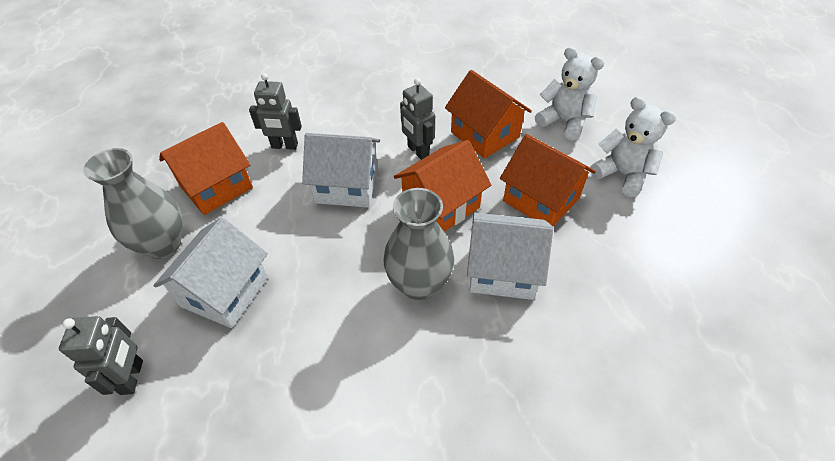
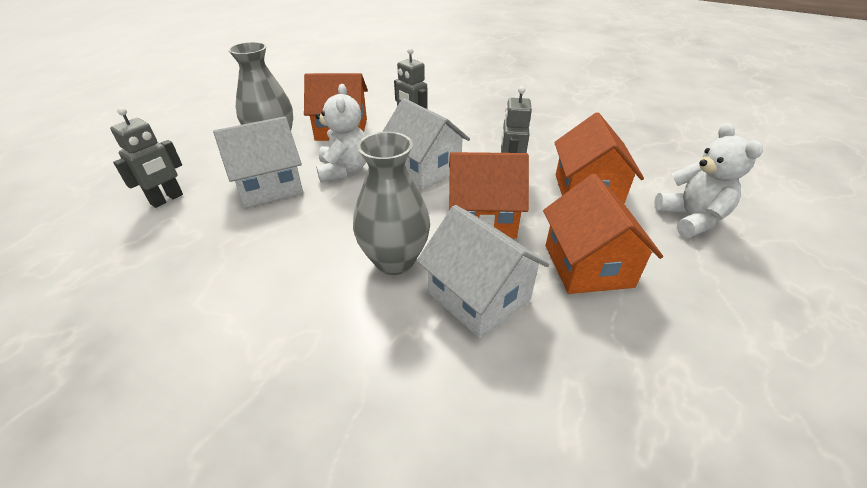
camera: 40 degrees right, 10 degrees down
white teddy bear [590,97,676,197] -> white teddy bear moved to [316,84,366,182]

